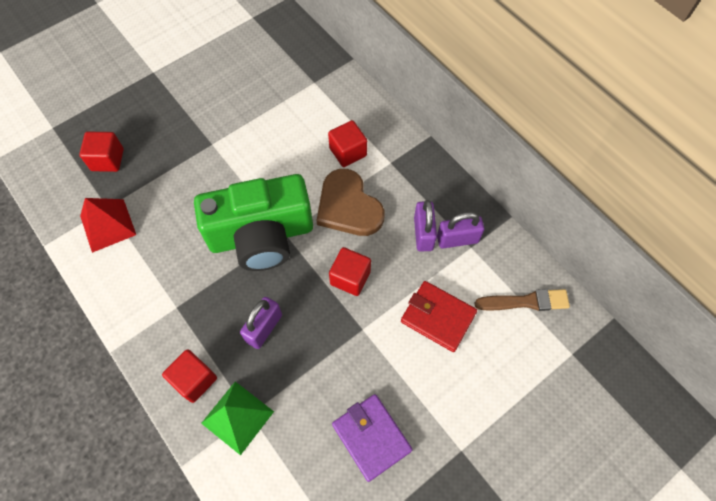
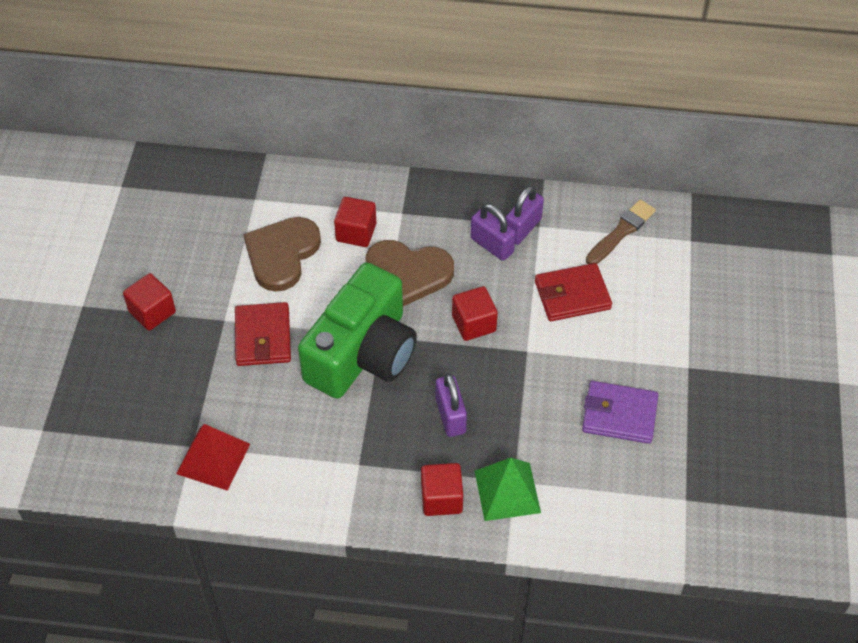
camera: 45 degrees left, 10 degrees down
red cube [79,132,124,172] -> red cube moved to [123,273,176,330]
none -> red wallet [235,302,291,366]
none -> brown heart [243,217,321,292]

